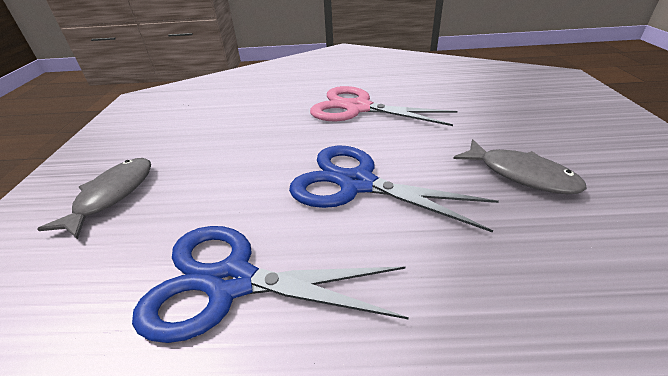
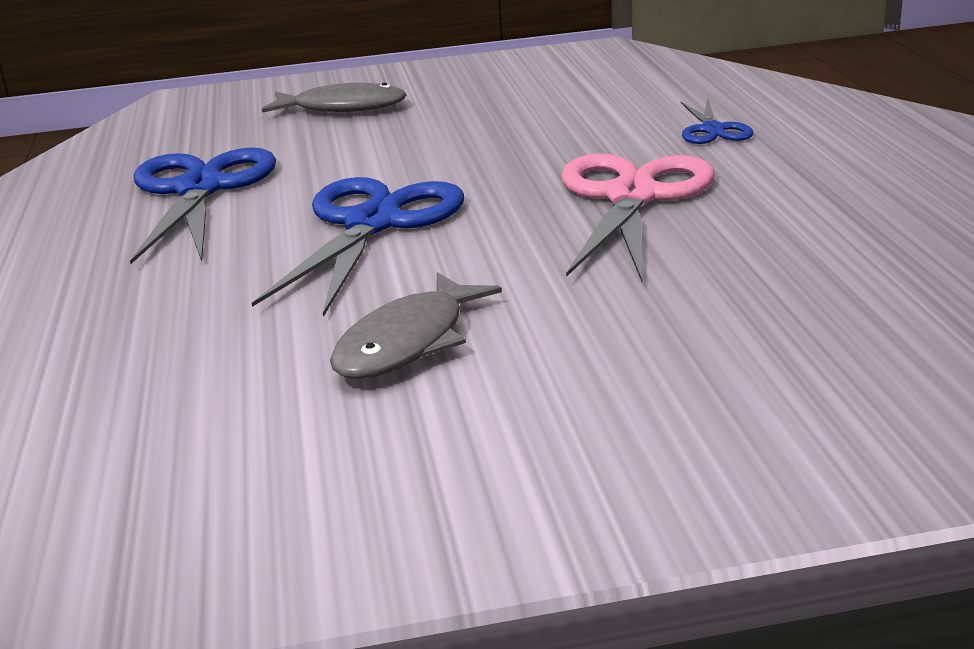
camera: 80 degrees right, 10 degrees down
none -> blue scissors [680,99,753,144]

